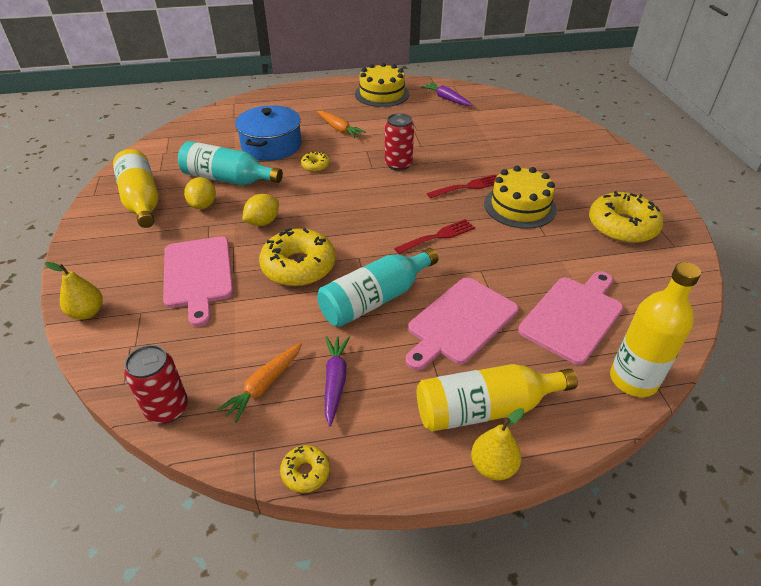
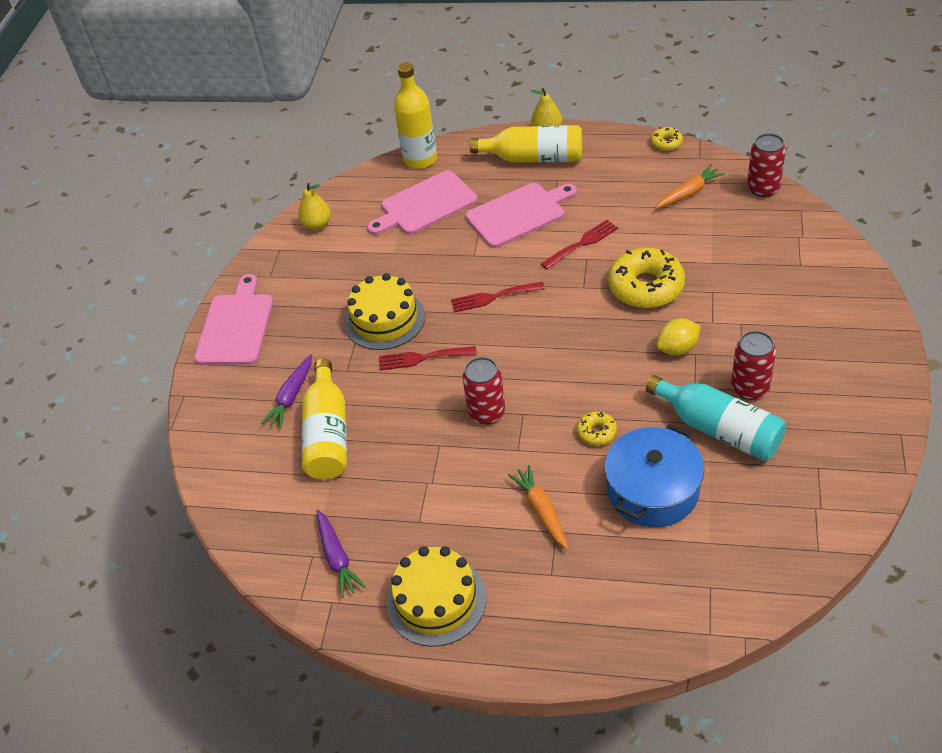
camera: 155 degrees left, 5 degrees up
yellow pear [45,262,103,320] -> yellow pear moved to [298,183,331,230]
yellow bottle [113,149,159,228] -> yellow bottle moved to [302,359,347,480]
pink cutting board [163,236,233,327] -> pink cutting board moved to [194,274,273,365]
yellow lemon [184,177,216,209] -> red can [731,331,776,400]
turquoise bottle [317,248,438,327] -> red fork [541,220,618,269]
purple carrot [325,336,350,426] -> purple carrot moved to [261,354,312,429]
yellow donut [589,191,663,243] -> none

